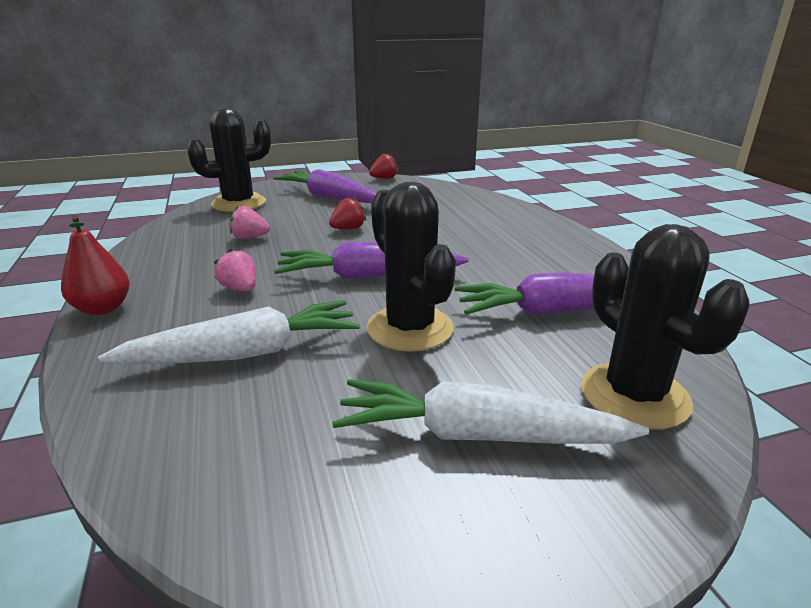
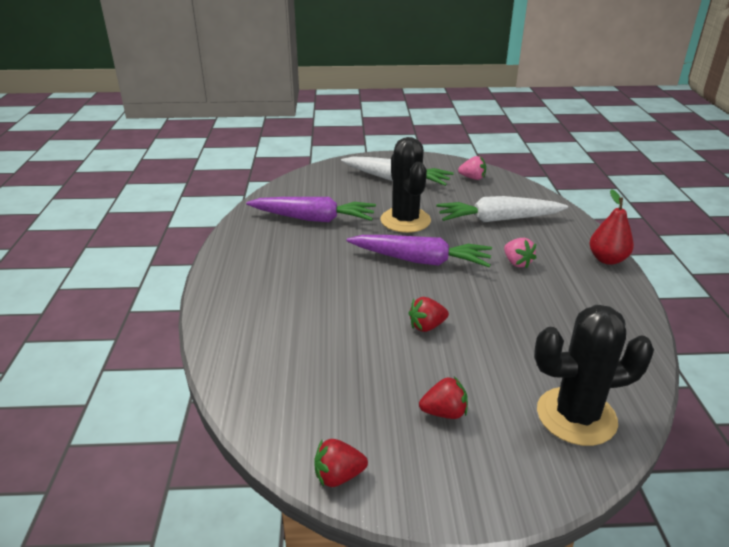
camera: 165 degrees left, 5 degrees up
pink strawberry [230,206,270,239] -> pink strawberry moved to [458,156,486,180]
purple carrot [273,169,376,203] -> red strawberry [419,377,468,419]
black cactus [581,224,750,430] -> none

